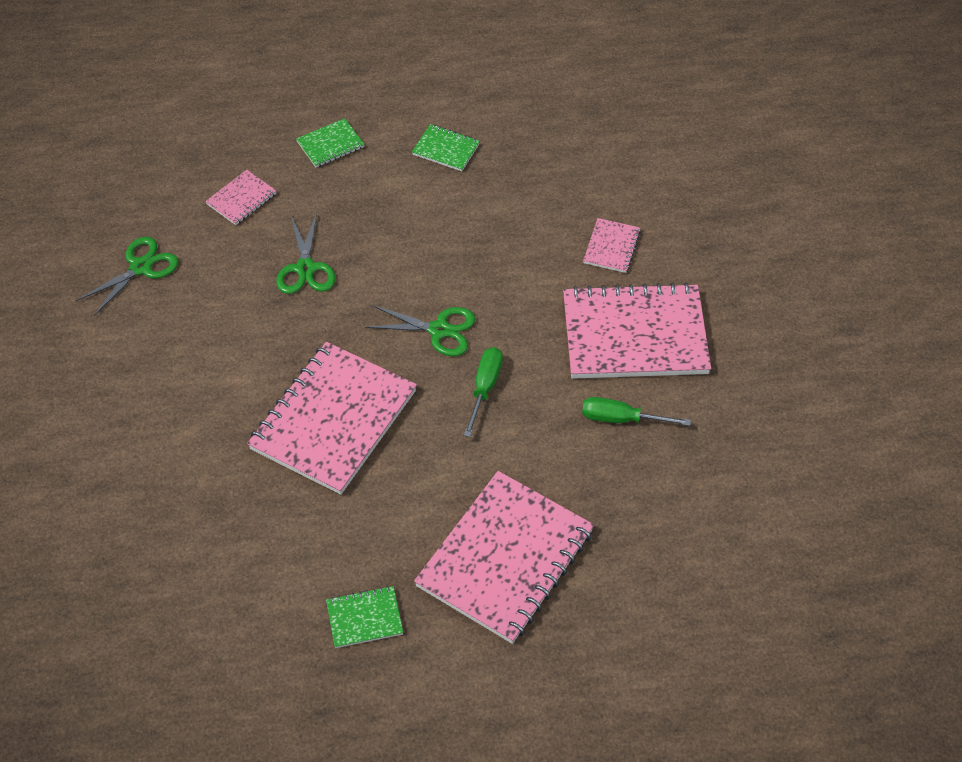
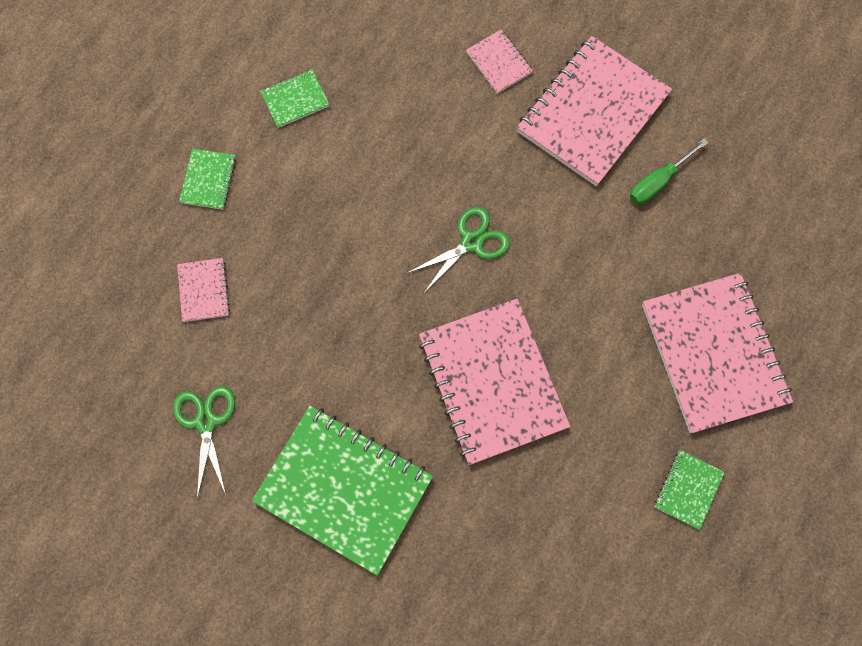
camera: 50 degrees left, 20 degrees up
green scissors [276,212,335,294] -> none
green screwdriver [464,347,503,437] -> none
none -> green notebook [252,406,433,576]

